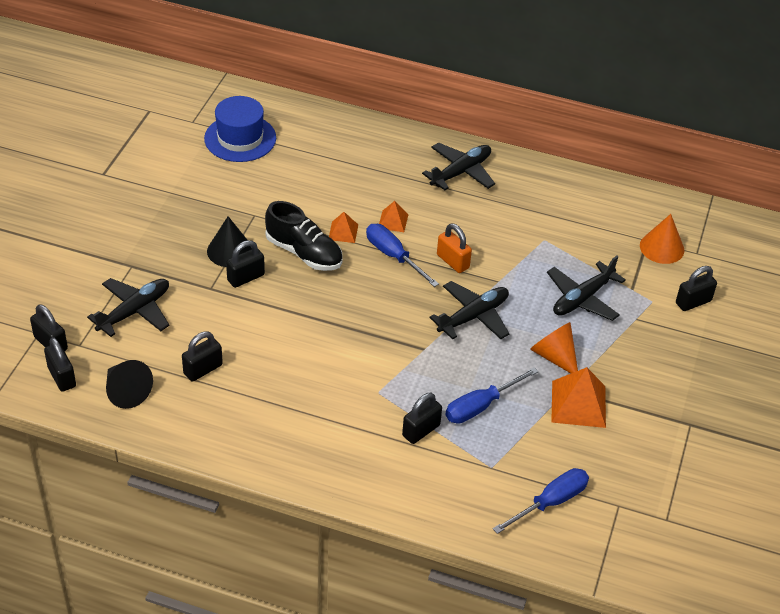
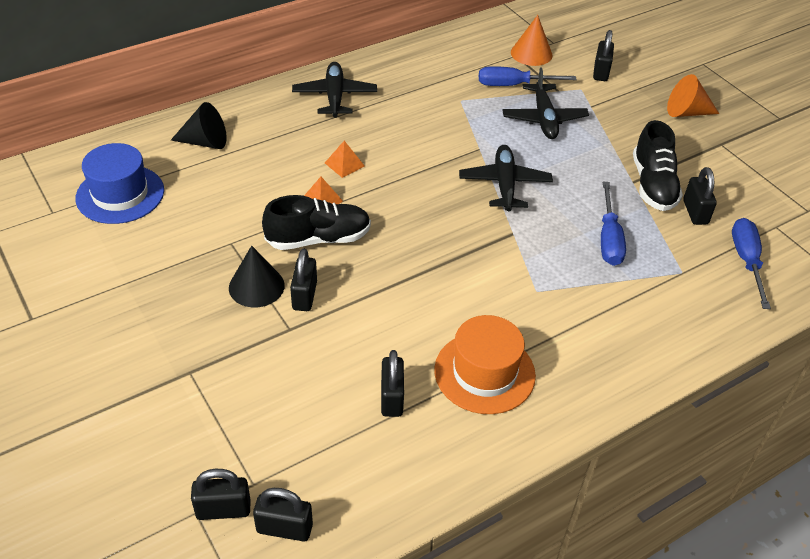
camera: 50 degrees left, 0 degrees up
black plane [87,278,170,337] -> none
black cone [106,360,153,409] -> black cone moved to [171,102,227,149]
blue screwdriver [366,224,439,287] -> blue screwdriver moved to [479,66,577,86]
black padlock [402,393,442,444] -> black padlock moved to [683,167,717,225]
orange padlock [437,223,472,273] -> none
orange cone [530,322,578,373] -> orange cone moved to [667,74,719,117]
orange pyramid [551,367,606,428] -> black shoe [633,120,683,211]
none -> orange hat [434,315,536,414]

